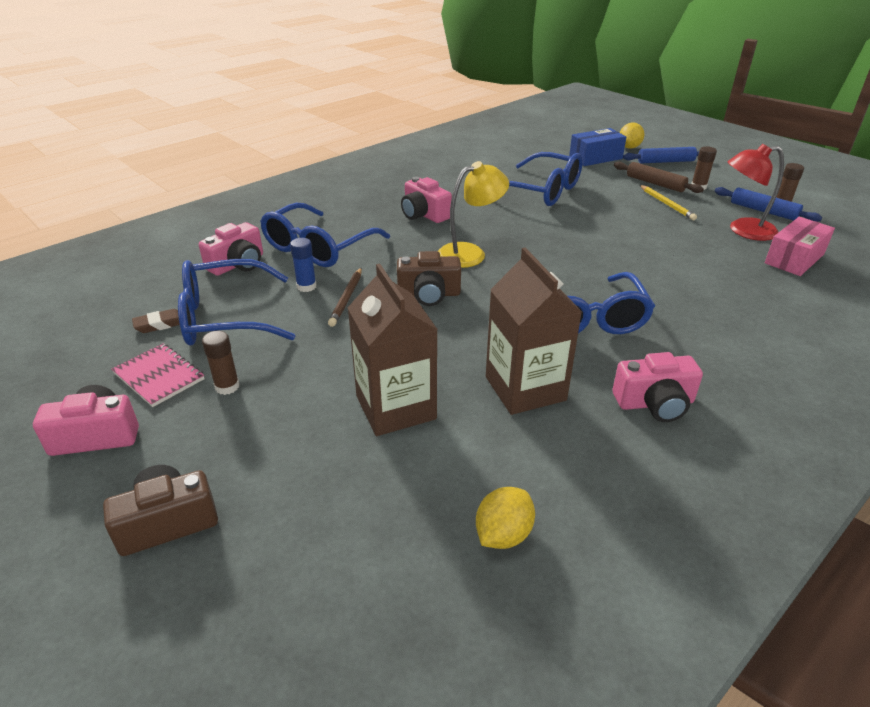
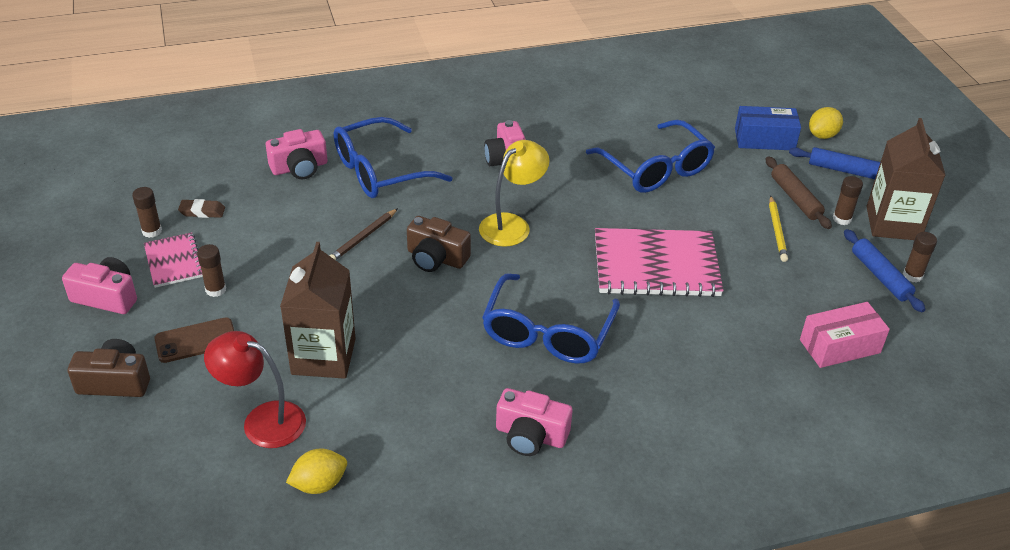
camera: 25 degrees right, 5 degrees up
blue glasses [178,259,295,346] -> none
blue glue stick [290,238,317,292] -> none
yellow lamp [438,161,509,268] -> yellow lamp turned 45 degrees counterclockwise [479,140,549,247]
brown carton [486,248,582,415] -> brown carton moved to [866,118,946,240]
red lamp [728,144,784,241] -> red lamp moved to [204,331,306,448]
none -> brown glue stick [132,187,162,238]
none -> brown phone [154,317,234,363]
none -> pink notebook [595,228,724,297]

